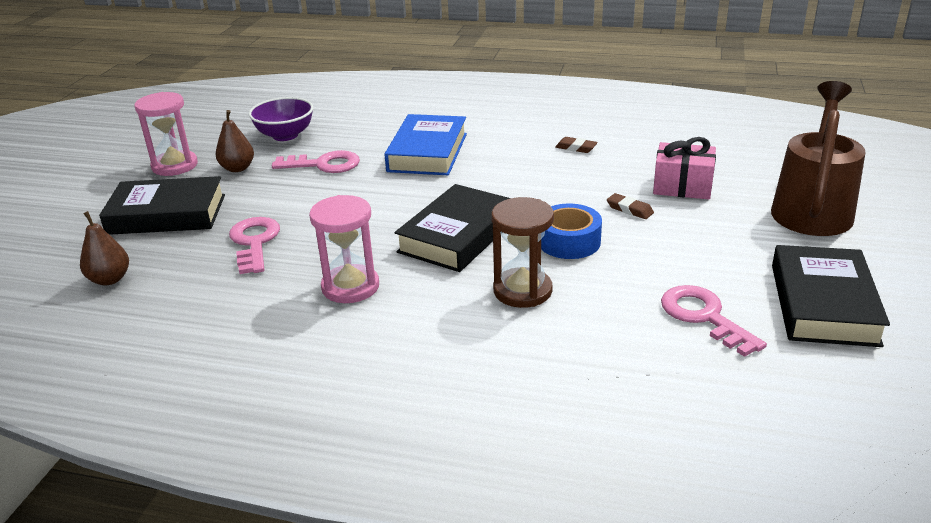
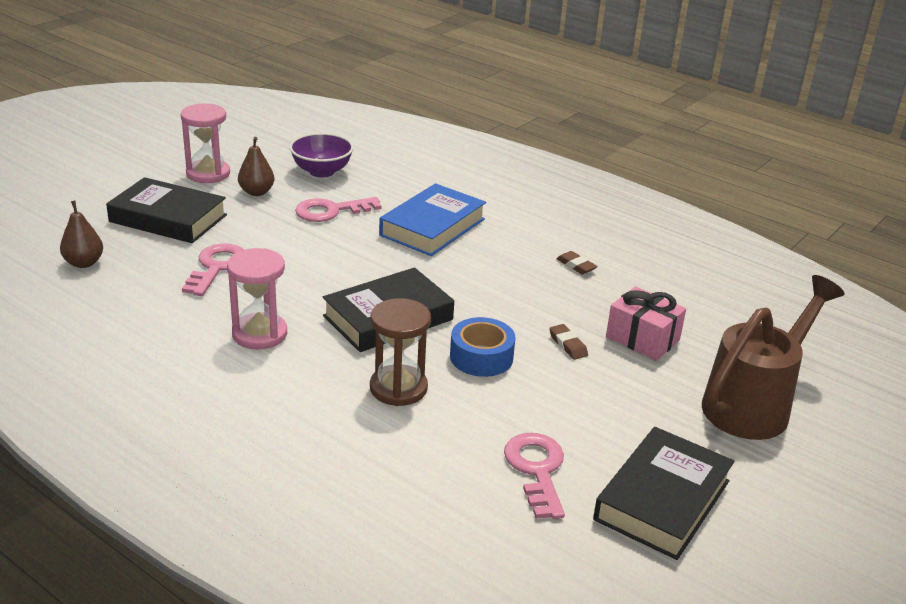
camera: 20 degrees right, 0 degrees up
pink key [272,150,360,173] -> pink key turned 135 degrees clockwise [295,197,381,222]

